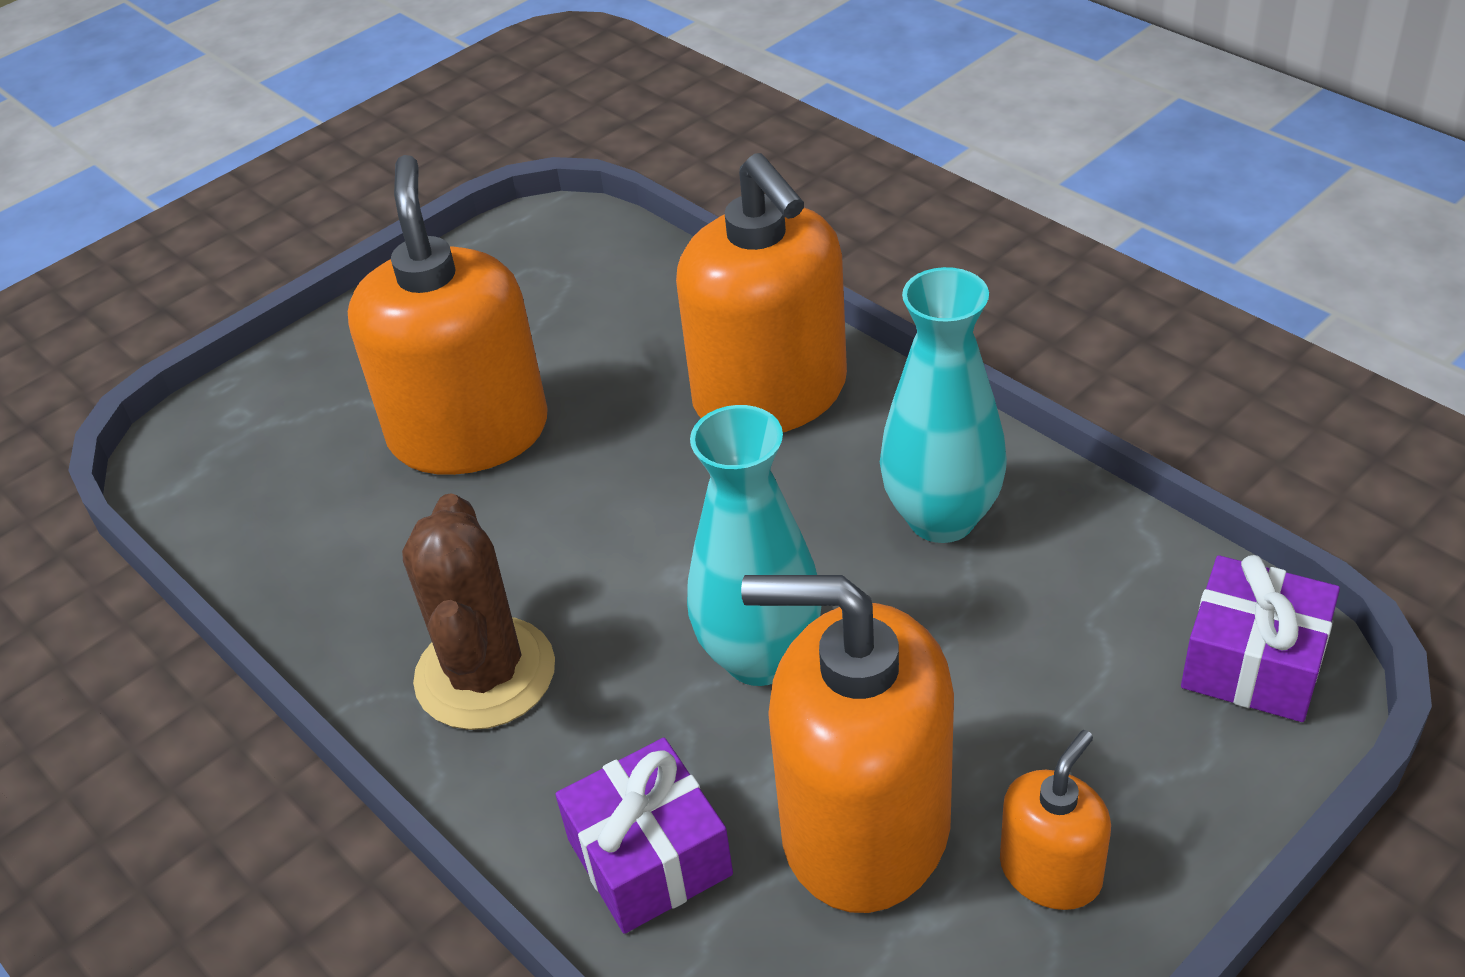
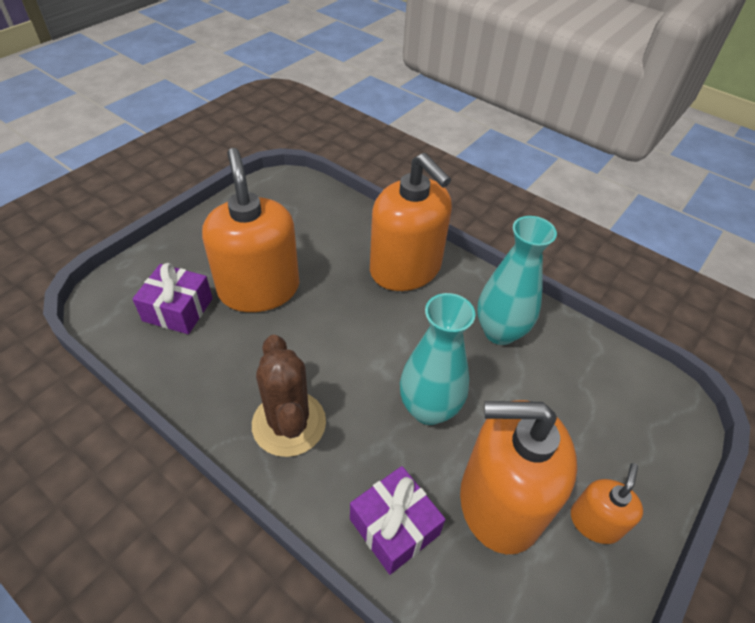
camera: 15 degrees left, 5 degrees up
purple gift [1181,555,1340,722] -> purple gift moved to [133,263,213,334]

